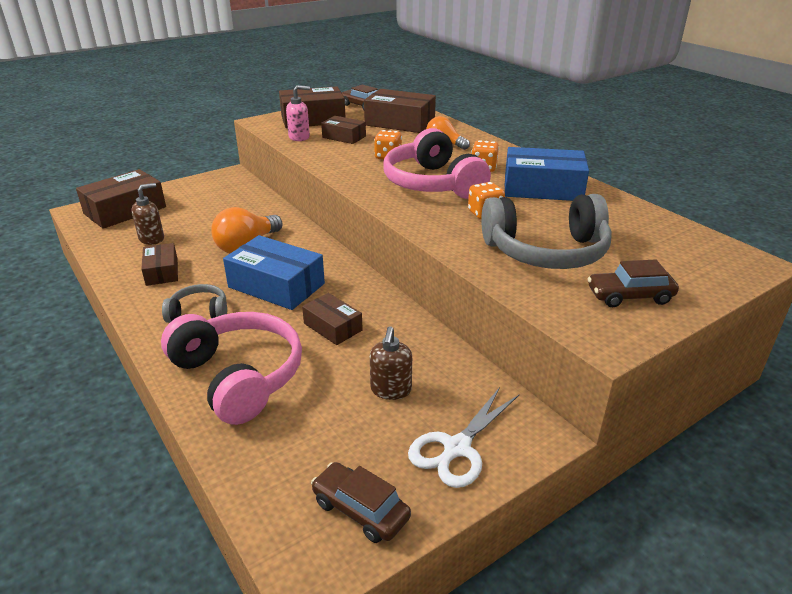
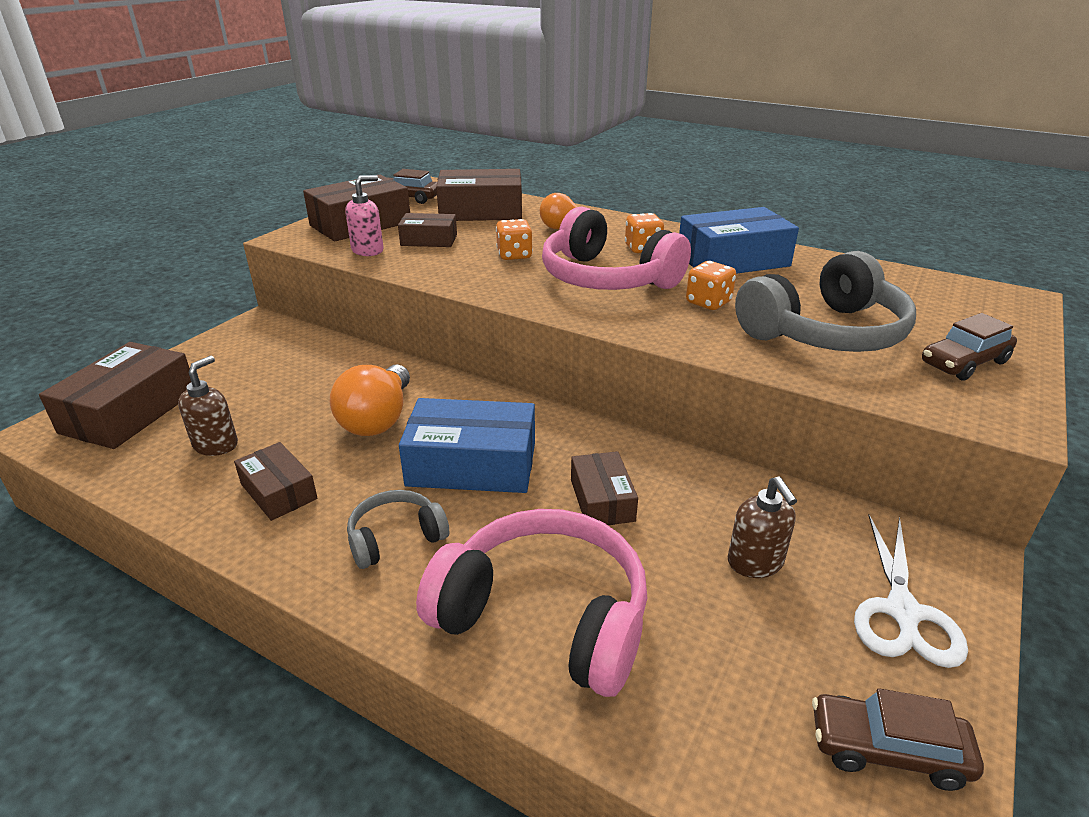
camera: 25 degrees left, 0 degrees up
brown box [302,293,363,345] -> brown box turned 60 degrees clockwise [571,451,638,525]

